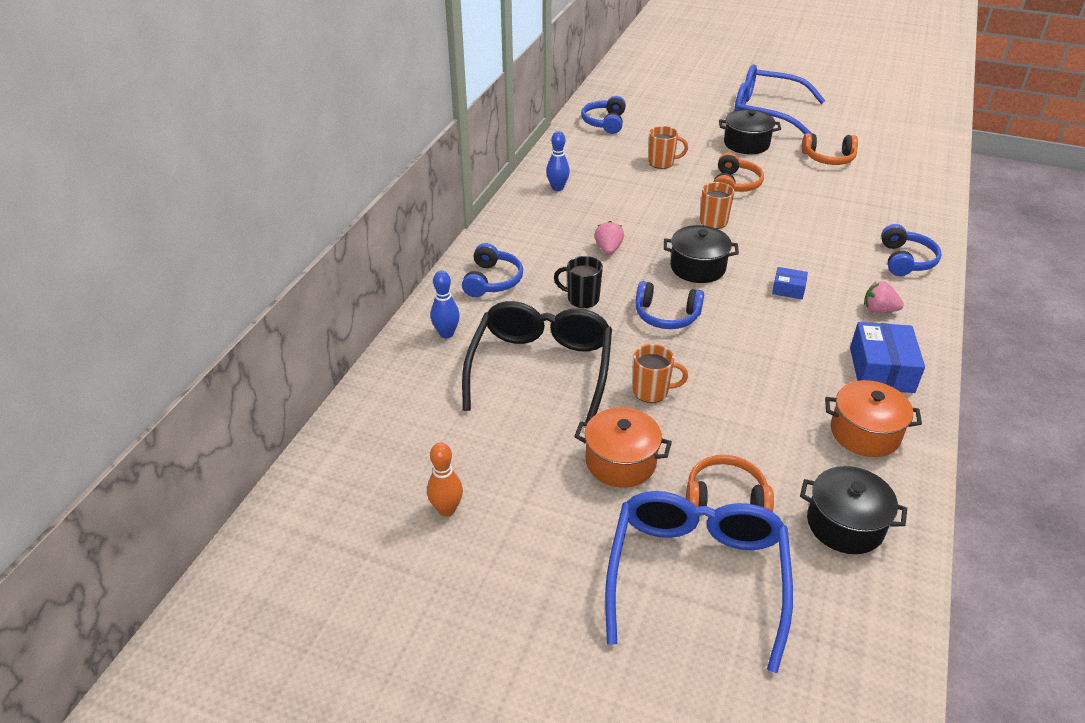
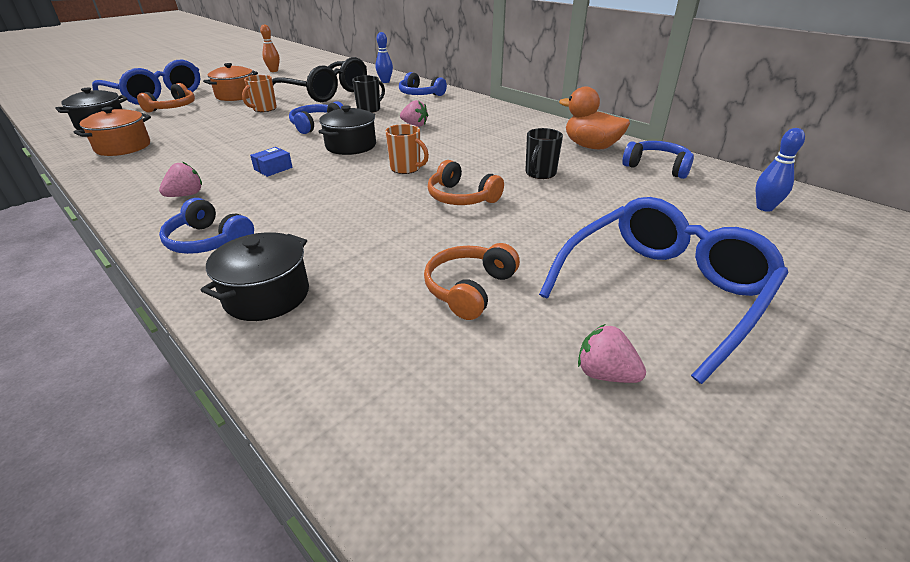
camera: 115 degrees right, 5 degrees down
blue bowling pin [546,131,570,191] -> blue bowling pin moved to [756,128,805,212]
orange mug [648,126,688,169] -> black mug [525,128,563,179]
black pot [719,109,781,154] -> black pot moved to [201,232,309,321]
blue box [850,322,925,393] -> none
none -> orange duck [559,87,630,149]
none -> pink strawberry [578,324,646,383]

